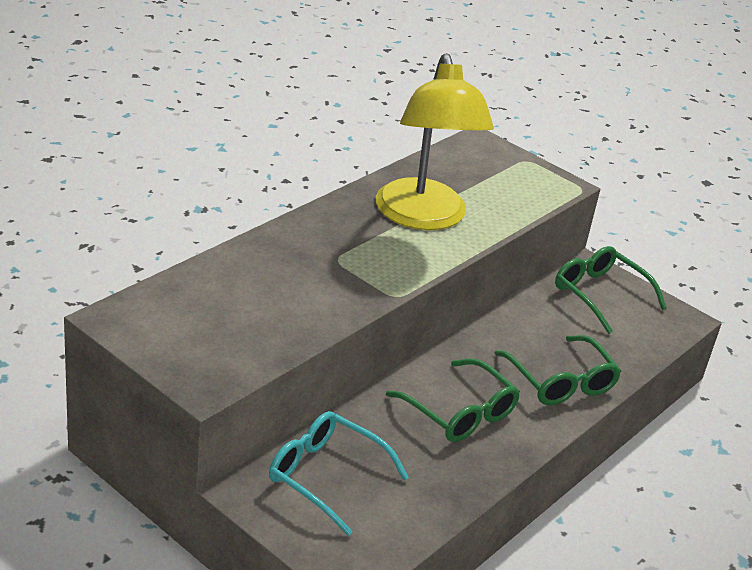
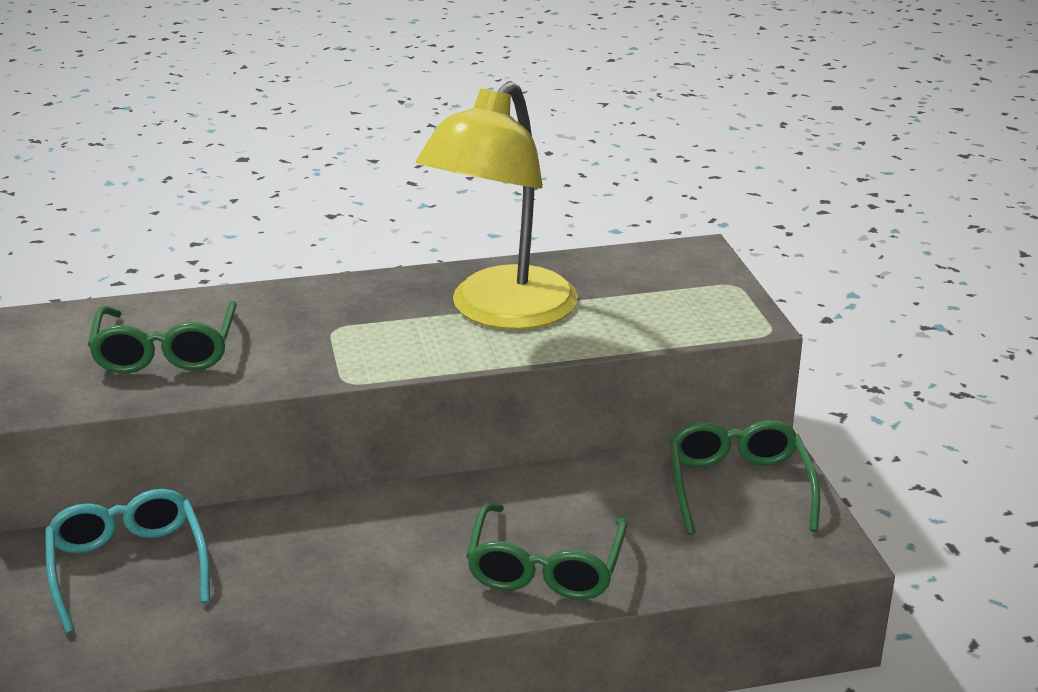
camera: 40 degrees right, 5 degrees down
green glasses [386,358,520,442] -> green glasses moved to [88,301,237,374]

